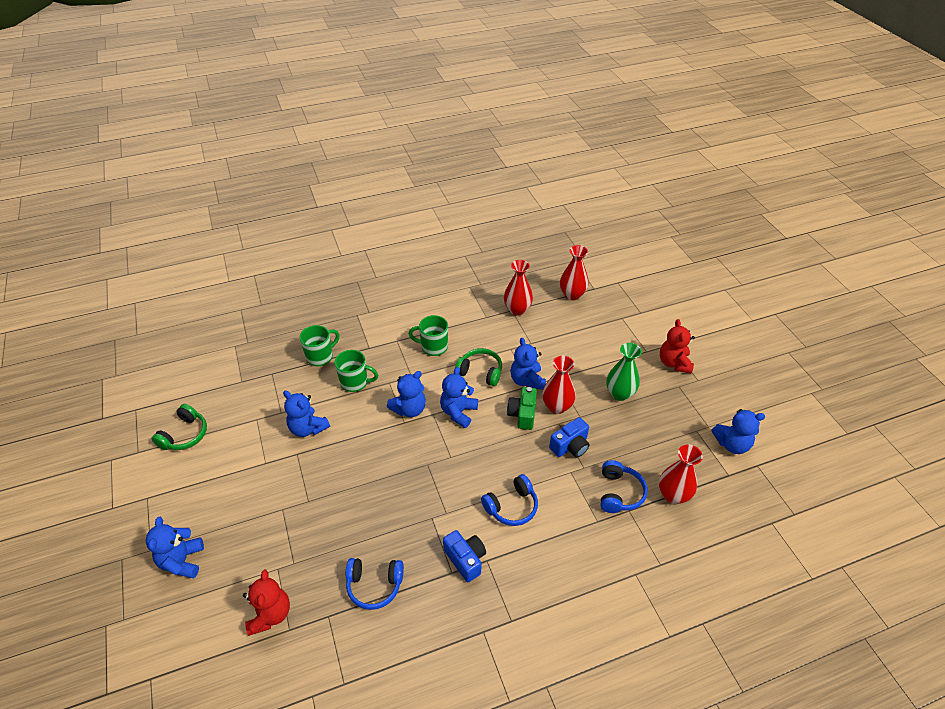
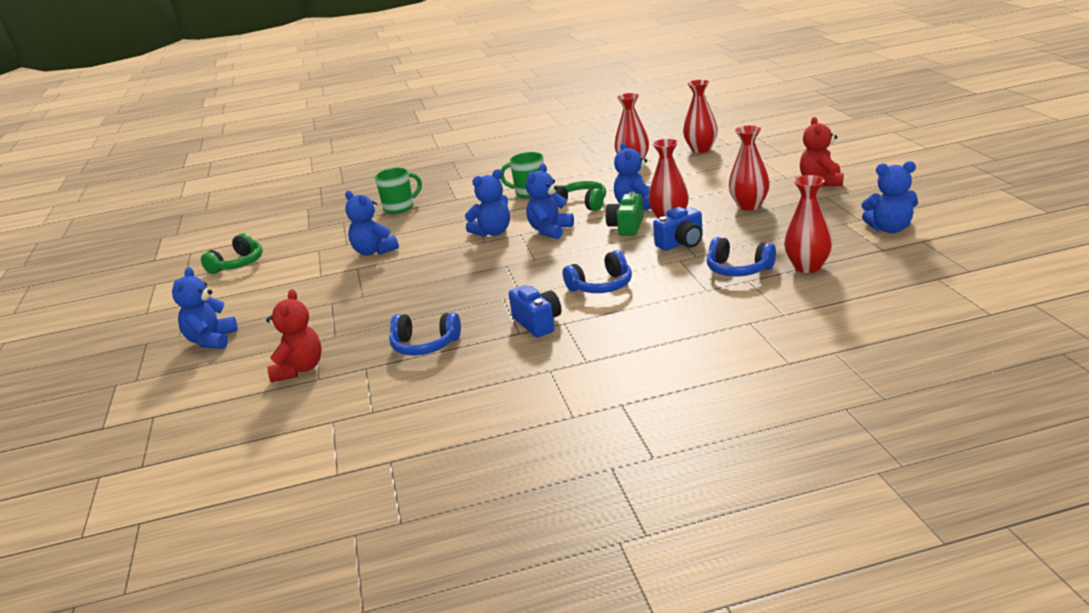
camera: 10 degrees right, 20 degrees down
green mug [335,350,378,392] -> none
blue headphones [601,460,648,513] -> blue headphones turned 105 degrees clockwise [707,237,776,277]
green vase [606,343,642,401] -> red vase [729,125,770,211]

